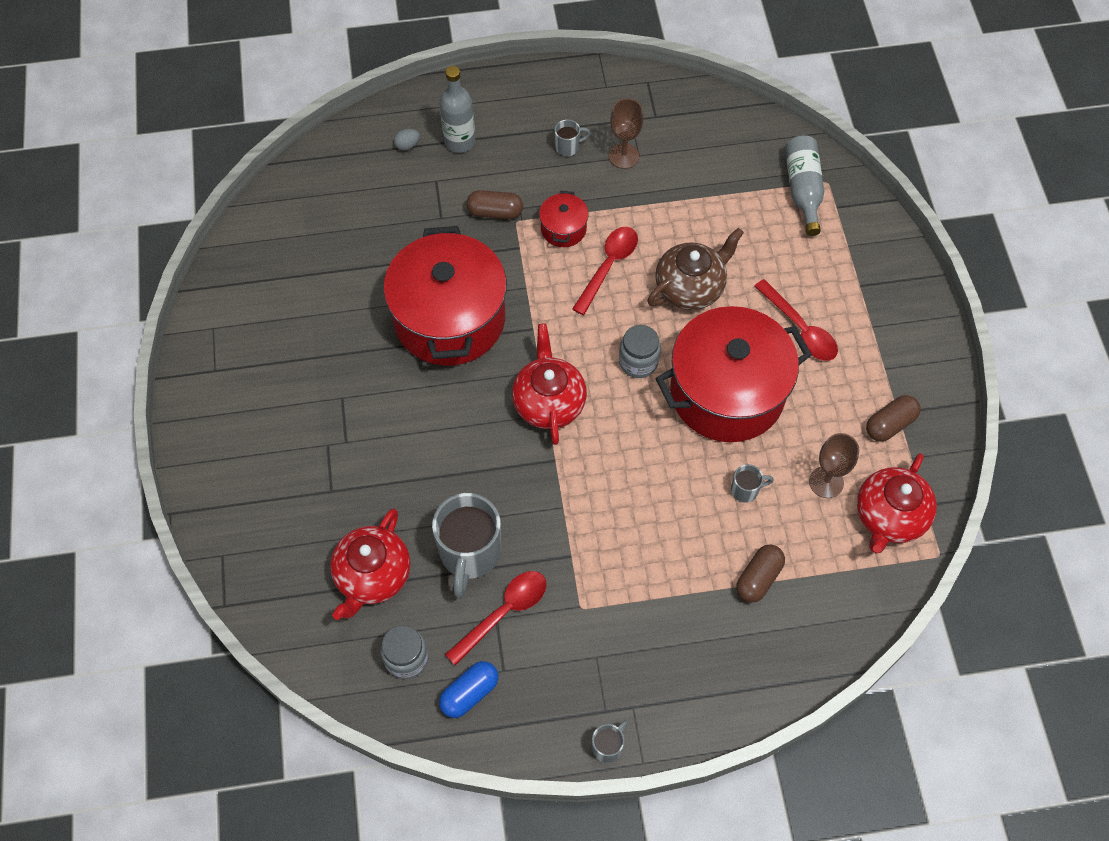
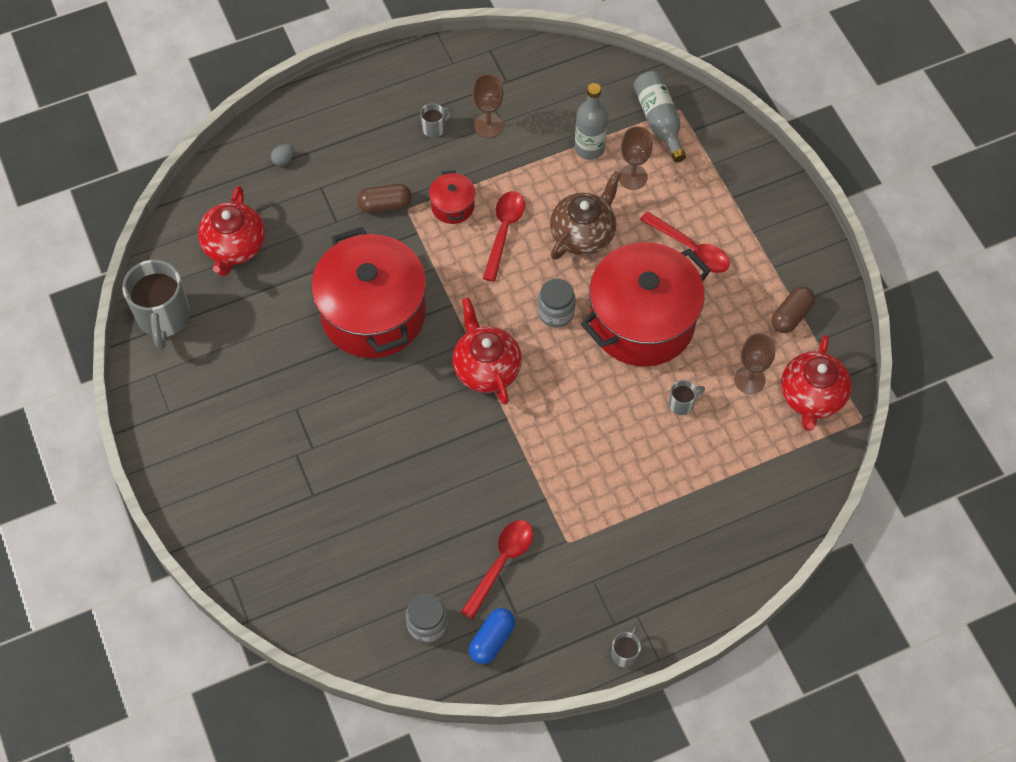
camera: 15 degrees left, 0 degrees up
red teapot [330,509,411,620] -> red teapot moved to [198,186,265,276]
grey mug [432,493,501,598] -> grey mug moved to [122,260,190,350]
grey bottle [440,66,475,153] -> grey bottle moved to [575,83,608,160]
brown capsule [736,545,785,603] -> none
none -> brown goblet [619,126,652,190]

